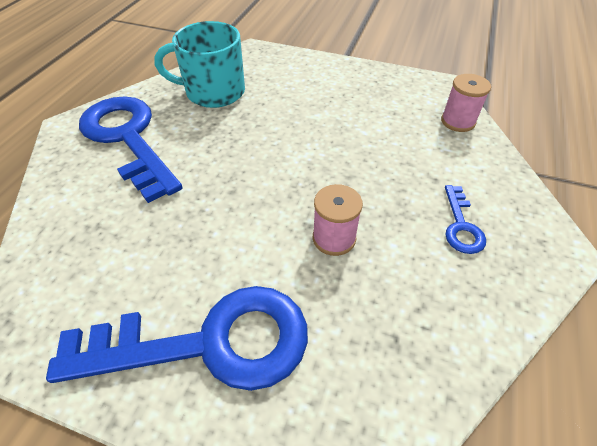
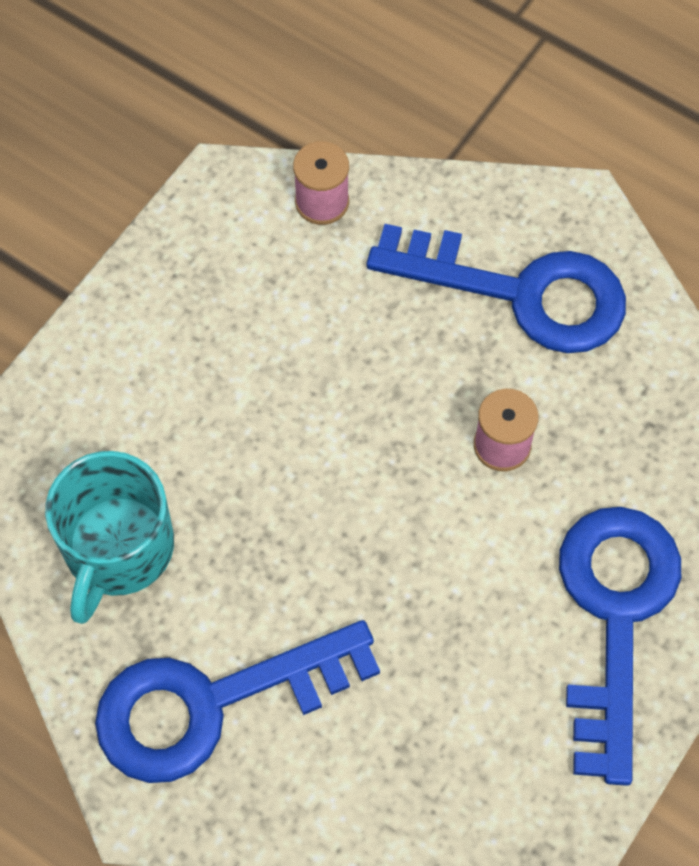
camera: 75 degrees left, 15 degrees up
blue key [445,185,486,254] -> blue key [367,224,626,353], size x2.27

